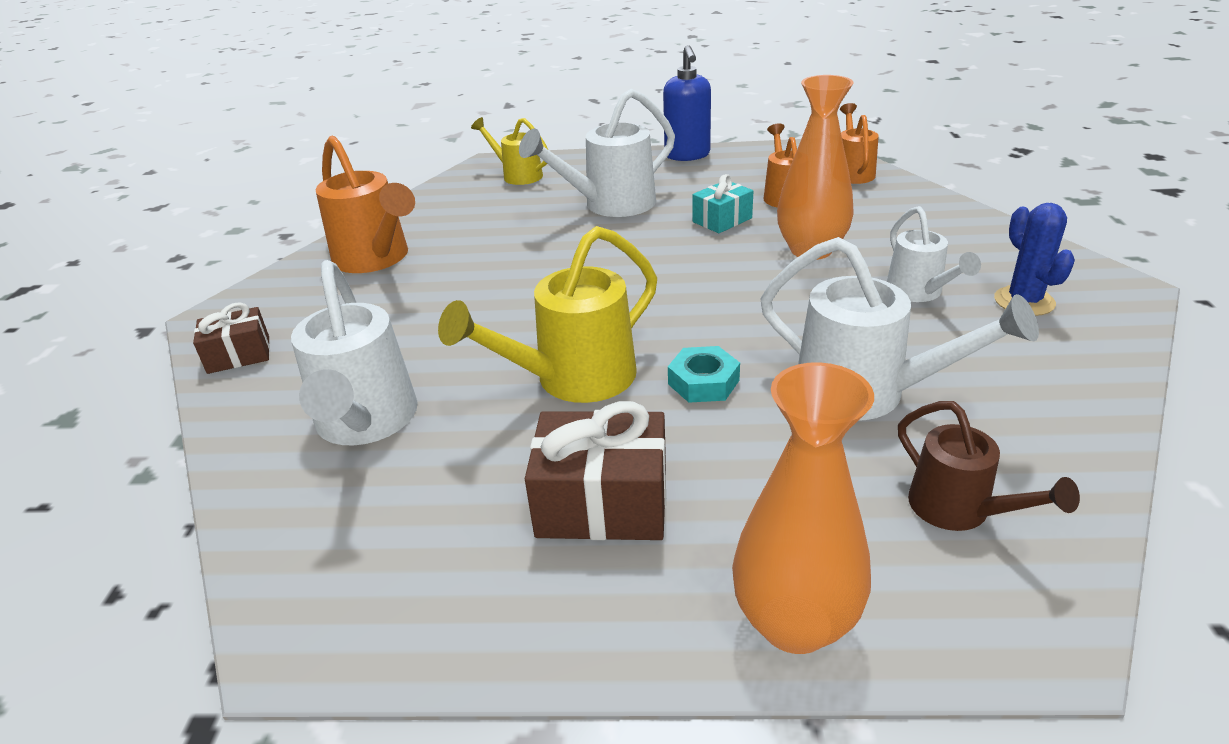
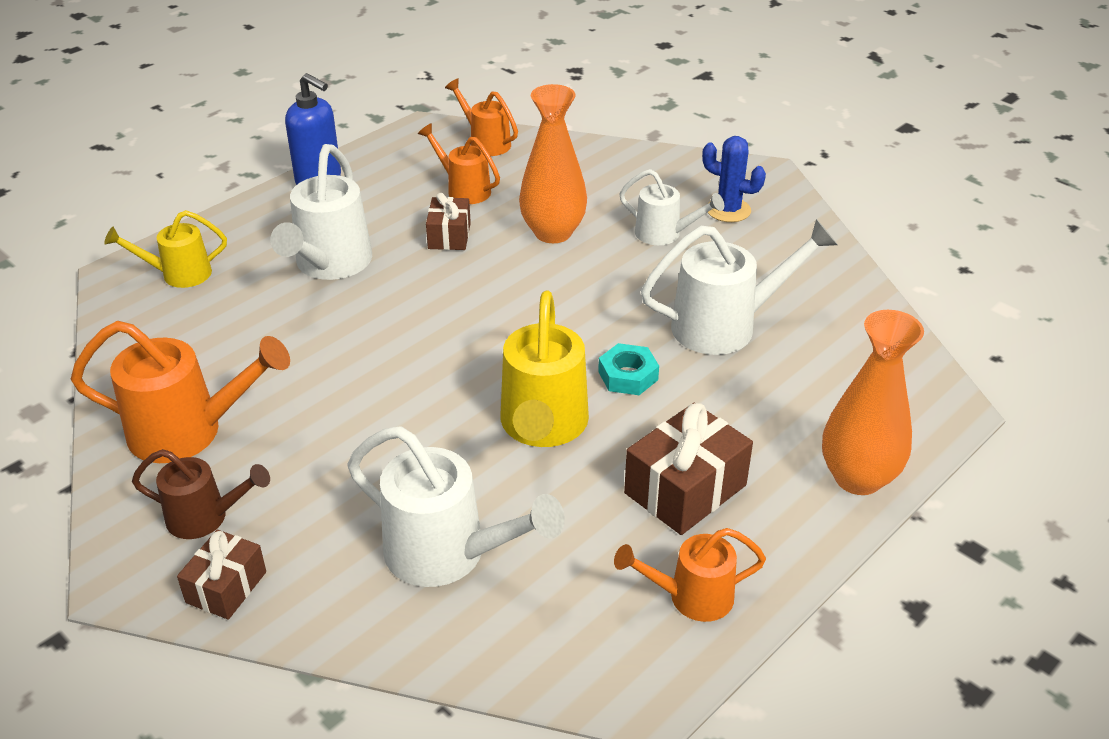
camera: 50 degrees left, 5 degrees up
turquoise gift [692,174,753,233] -> brown gift [426,193,471,250]
brown watering can [898,401,1080,531] -> brown watering can moved to [132,449,270,539]
none -> orange watering can [614,528,766,622]

